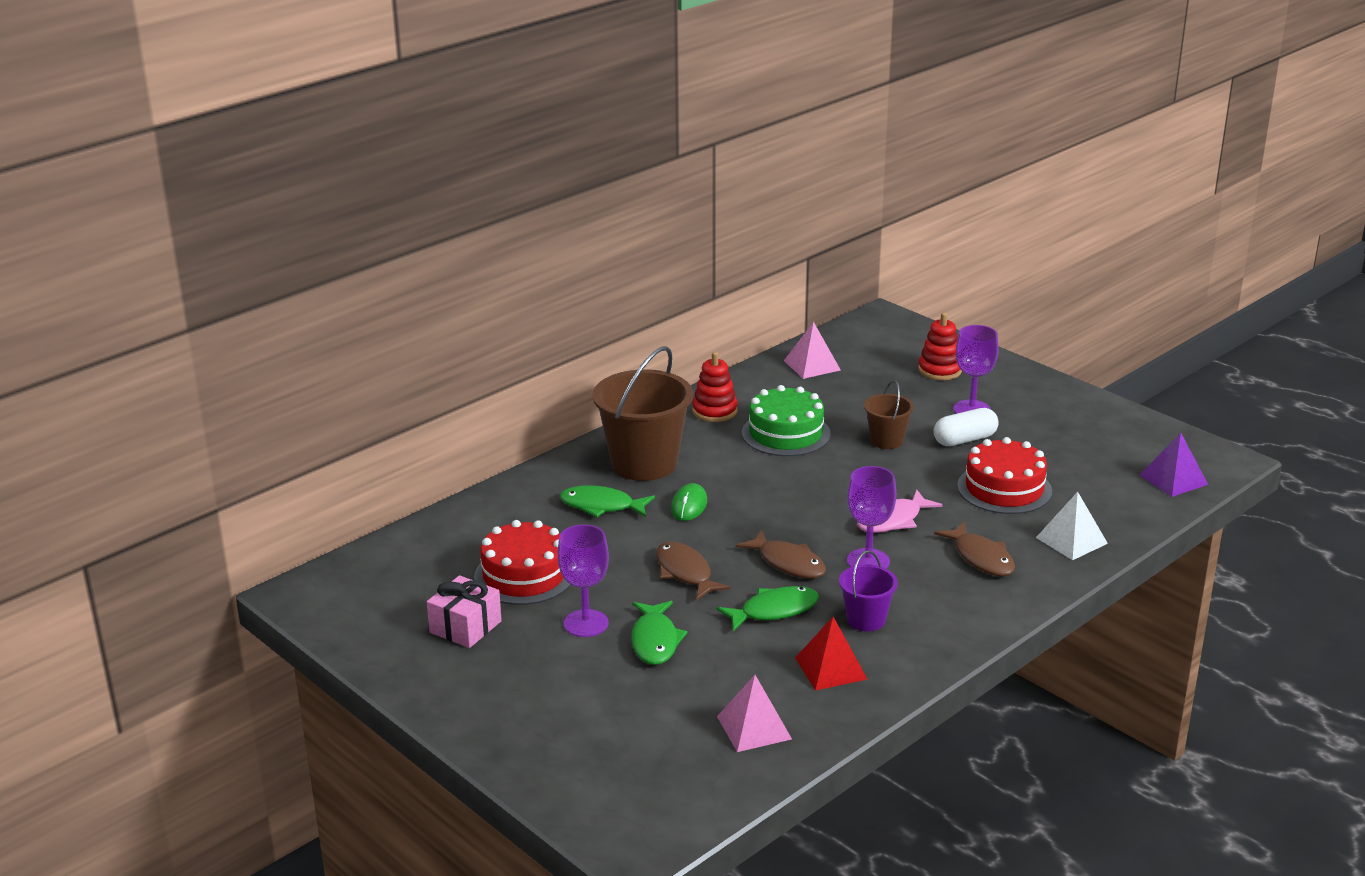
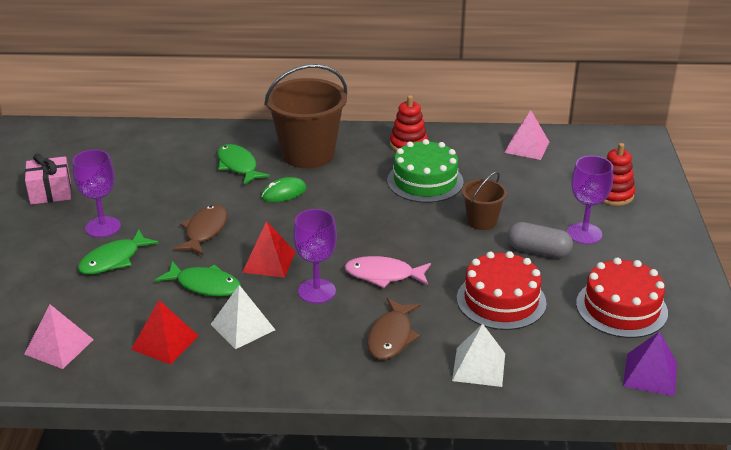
camera: 45 degrees right, 5 degrees up
red cake [474,520,571,605] -> red cake moved to [576,257,668,338]
brown fish [736,530,826,579] -> red pyramid [242,221,295,278]
purple bucket [839,550,898,631] -> white pyramid [210,285,275,349]
white capsule [934,408,999,446] -> grey capsule [507,222,573,258]

